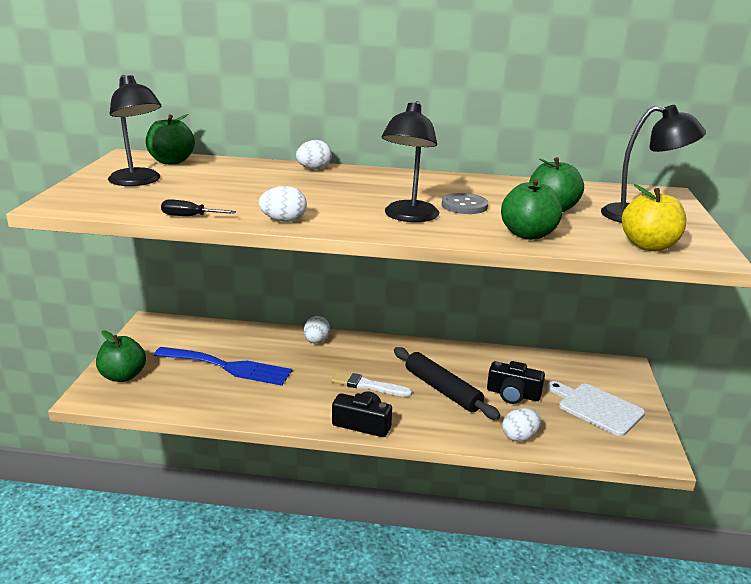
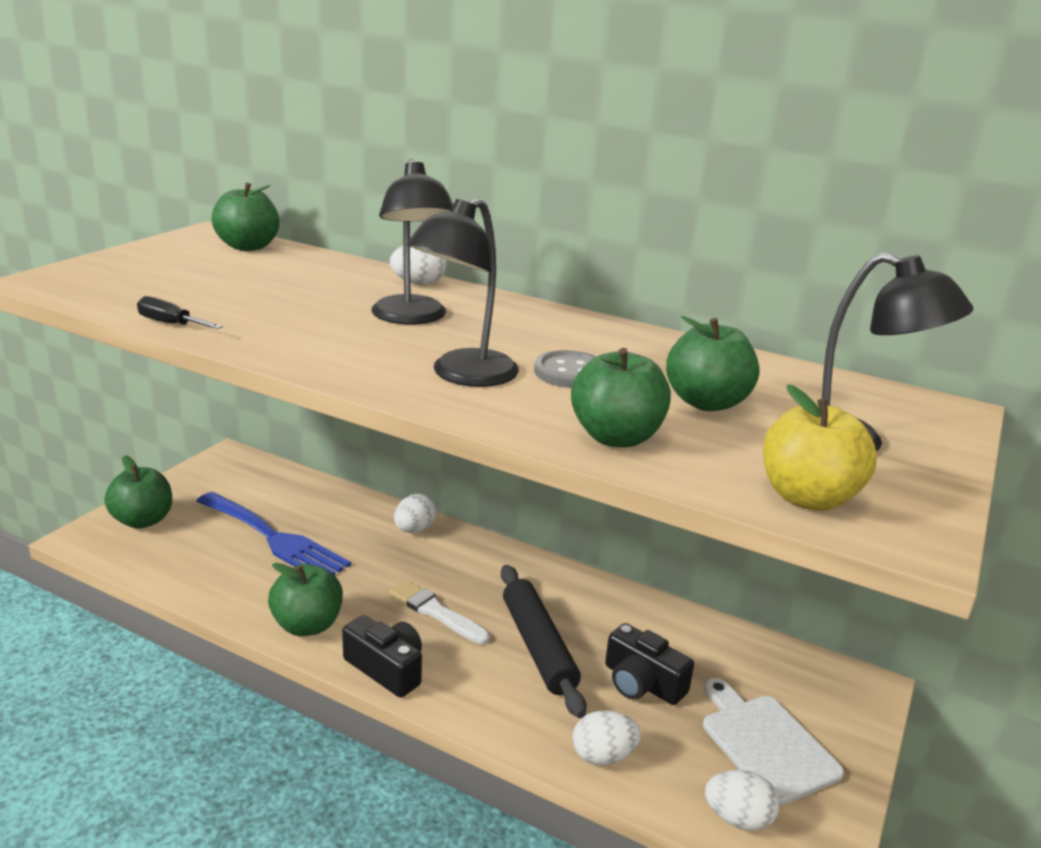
camera: 20 degrees right, 0 degrees up
black lamp [108,75,161,186] -> black lamp moved to [371,159,453,325]
white egg [259,186,307,222] -> white egg moved to [705,770,780,831]
none -> green apple [268,563,343,636]

